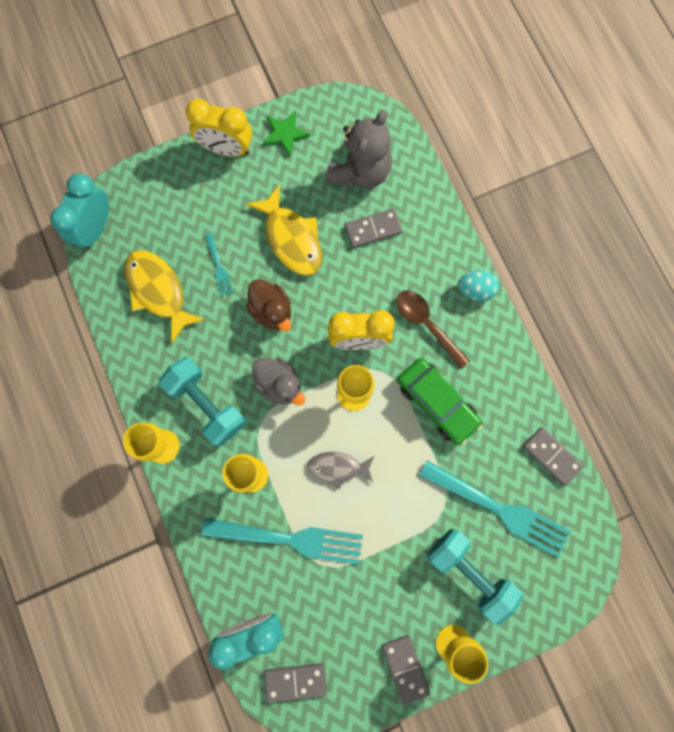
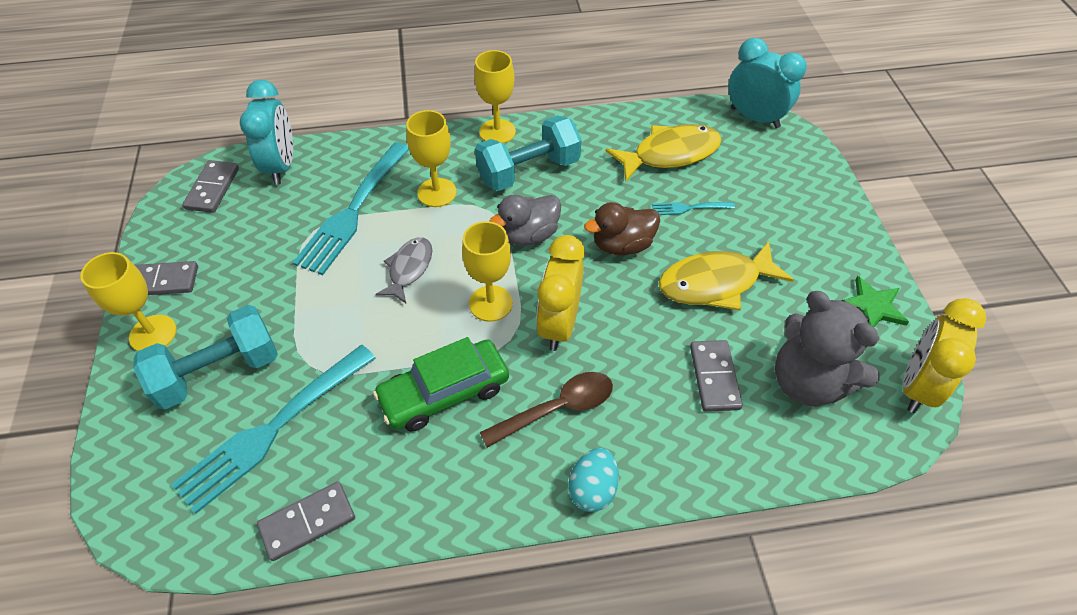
camera: 105 degrees right, 25 degrees down
yellow clock [186,99,252,157] -> yellow clock moved to [903,298,987,413]

